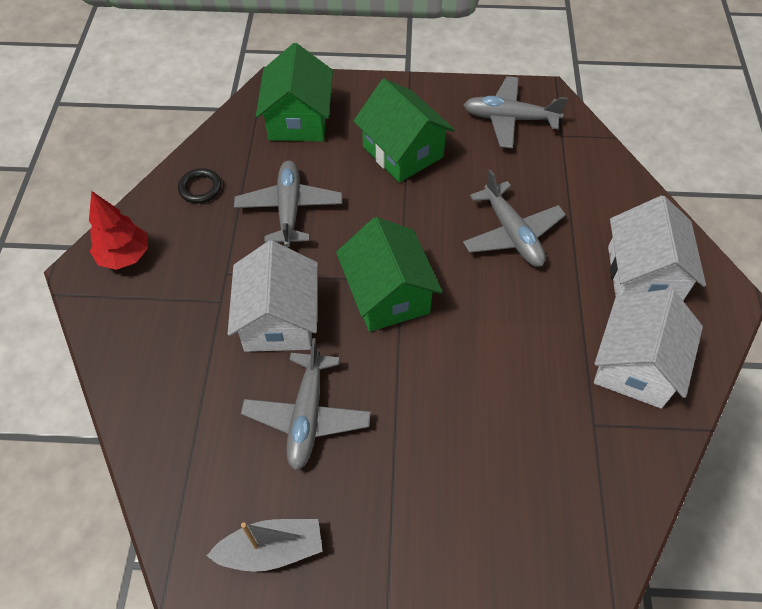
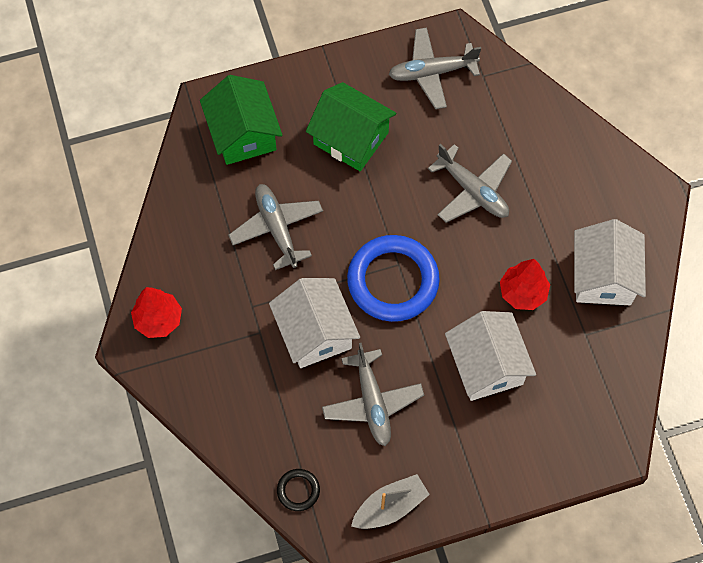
camera: 20 degrees left, 10 degrees up
black ring [178,168,222,203] -> black ring moved to [277,469,320,511]
green house [336,217,443,332] -> blue ring [347,235,440,322]
white house [608,196,706,301] -> white house moved to [445,311,536,401]
none -> red tree [500,259,550,310]

